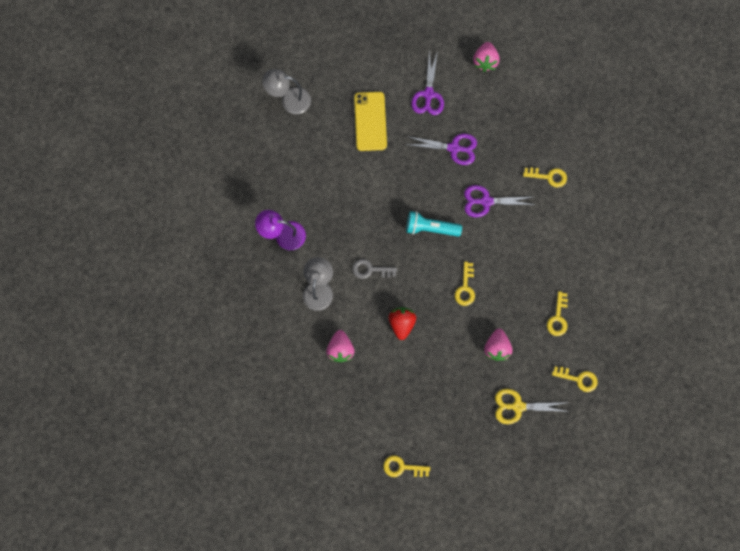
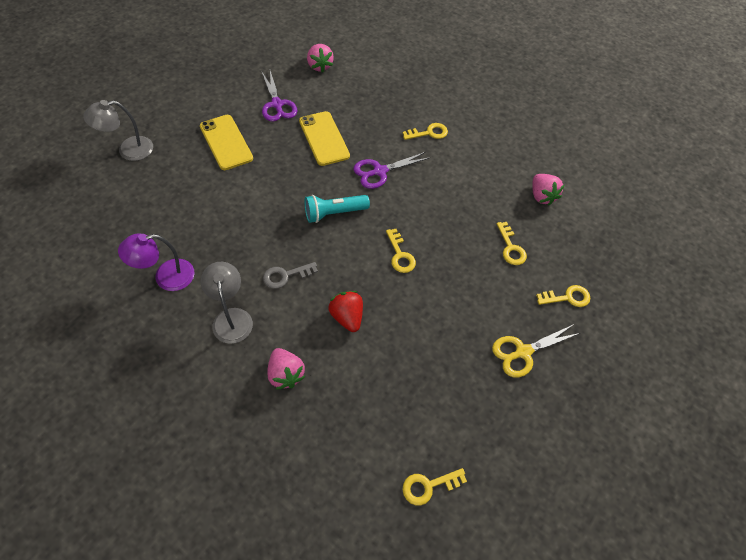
camera: 30 degrees left, 20 degrees down
purple scissors [407,134,477,165] -> yellow phone [299,111,350,166]
pink strawberry [484,329,512,361] -> pink strawberry moved to [532,174,565,205]

